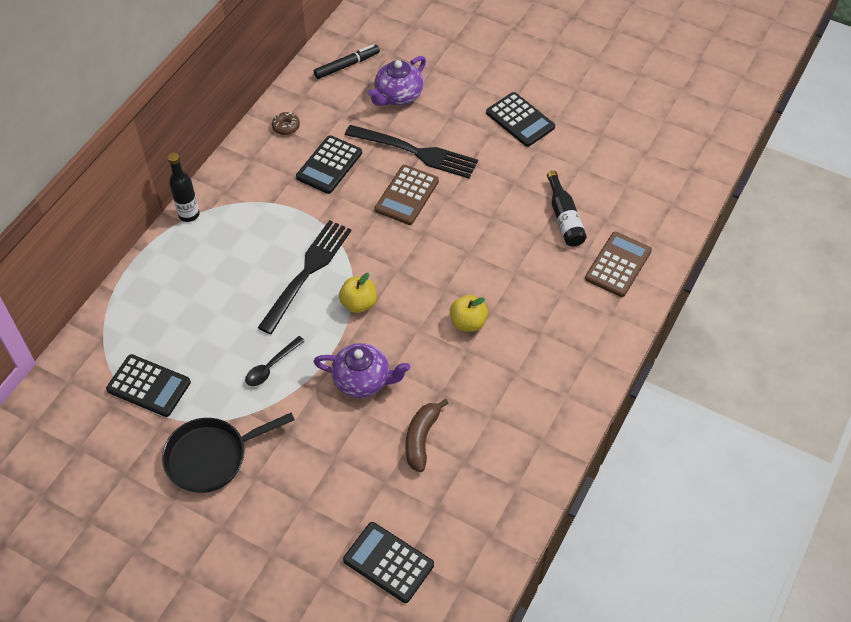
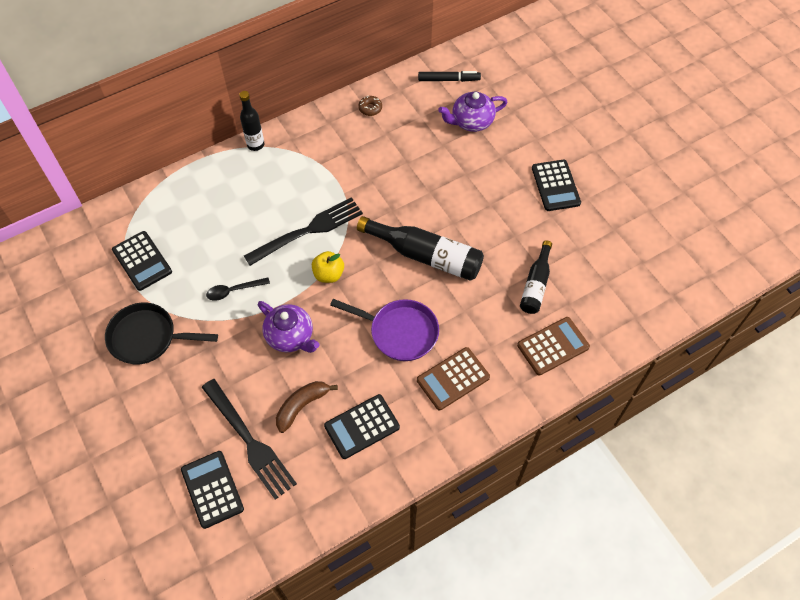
camera: 30 degrees right, 5 degrees up
black calculator [296,135,362,194] -> black calculator moved to [324,394,400,459]
black fork [345,125,478,179] -> black fork moved to [202,379,297,500]
brown calculator [375,165,439,225] -> brown calculator moved to [417,347,490,410]
yellow apple [450,295,488,332] -> purple pan [330,299,439,361]
none -> black bottle [357,216,484,281]

